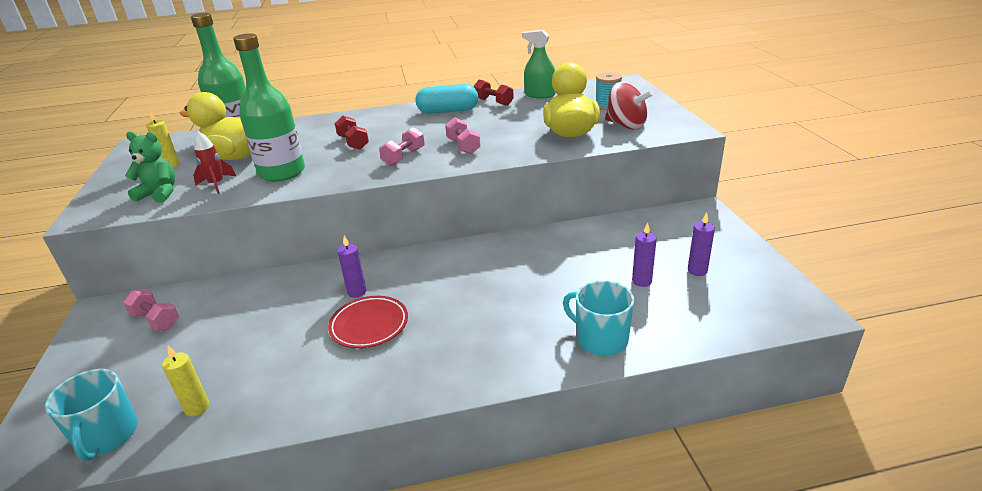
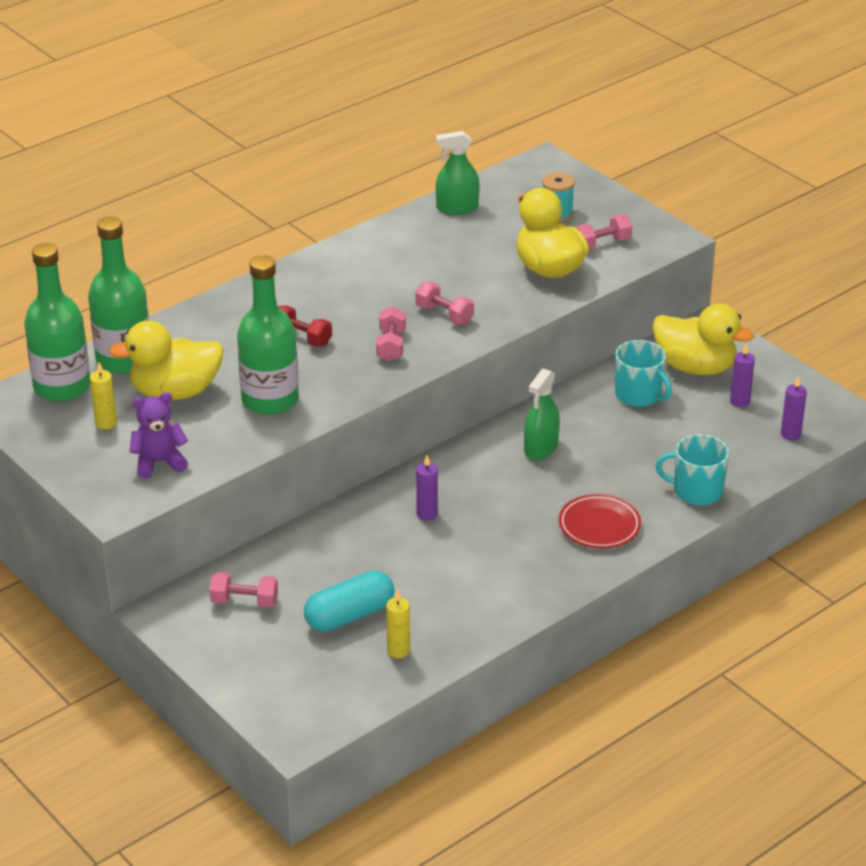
camera: 30 degrees left, 5 degrees up
turquoise mug [45,369,138,461] -> turquoise mug moved to [615,340,672,407]
green teddy bear [125,132,175,203] -> purple teddy bear [129,392,188,478]
red rocket [193,131,236,194] -> none
red plate [328,296,408,348] -> red plate moved to [559,494,641,548]
turquoise capsule [415,84,478,114] -> turquoise capsule moved to [304,570,394,632]
red dumbbell [473,79,514,106] -> none
red spinning top [605,82,654,130] -> pink dumbbell [575,215,632,249]
purple candle [632,222,657,287] -> purple candle moved to [781,377,807,440]
none -> green bottle [24,243,90,402]
none -> green spray bottle [524,369,560,460]
none -> yellow duck [653,303,754,375]

